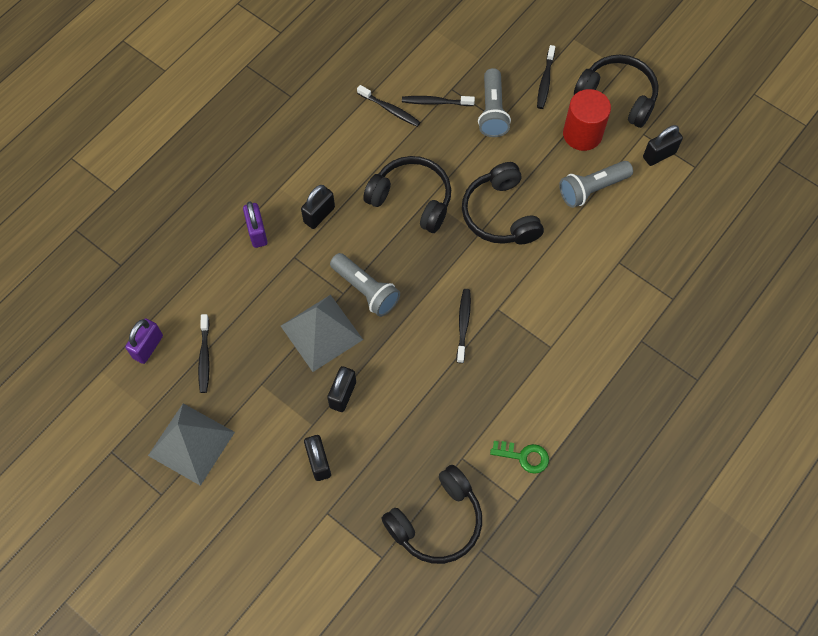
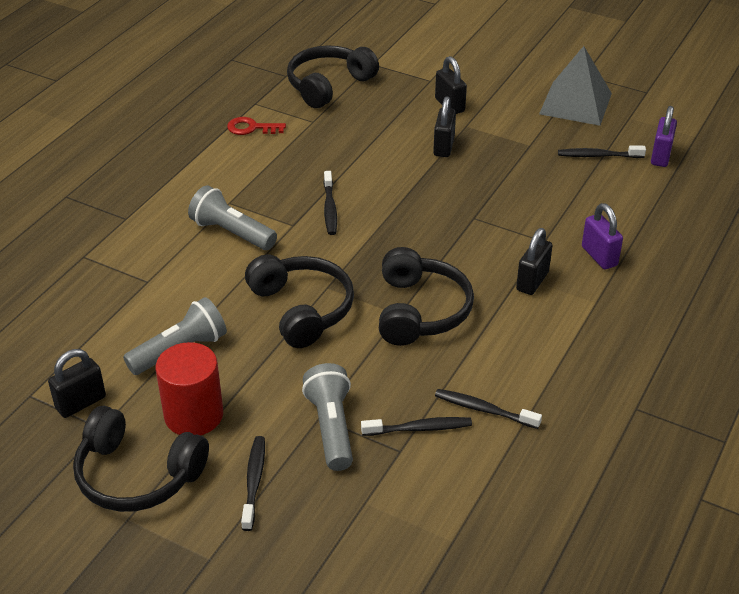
camera: 170 degrees right, 25 degrees down
black toothbrush [198,314,210,393] -> black toothbrush turned 75 degrees counterclockwise [558,145,646,158]
grey pyramid [281,295,363,372] -> none
grey flashlight [330,253,400,317] -> grey flashlight moved to [188,186,277,250]
black headphones [363,156,451,233] -> black headphones turned 105 degrees counterclockwise [379,247,474,346]
green key [490,441,549,474] -> red key [227,117,286,135]

